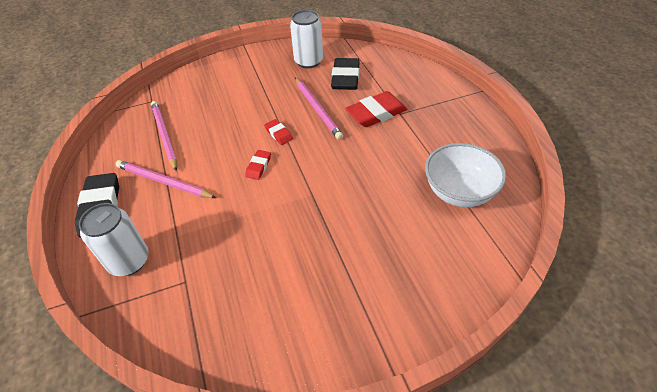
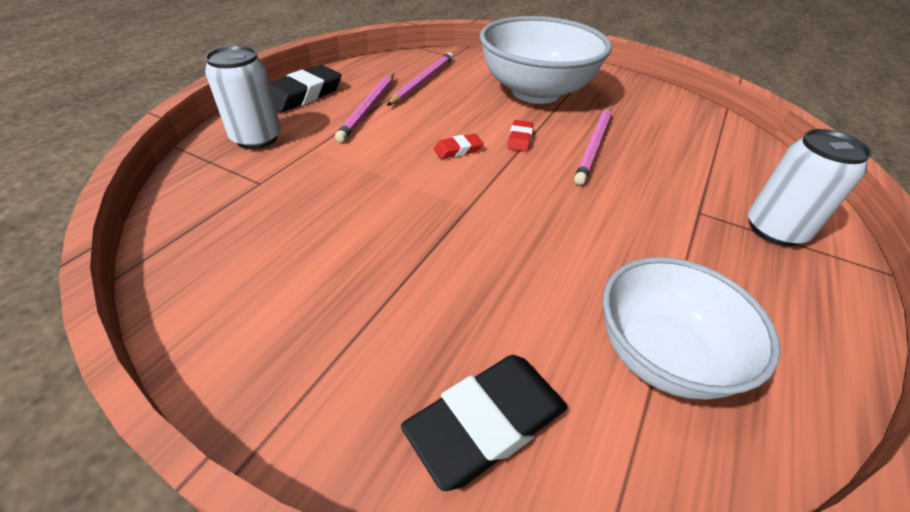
camera: 45 degrees right, 5 degrees down
pink pencil [116,160,216,198] -> pink pencil turned 150 degrees counterclockwise [335,73,394,142]
white can [290,10,323,68] -> white can moved to [748,129,872,246]
black eraser [331,58,360,90] -> black eraser moved to [401,355,567,491]
red eraser [345,91,408,127] -> none
none -> white bowl [480,16,612,104]

